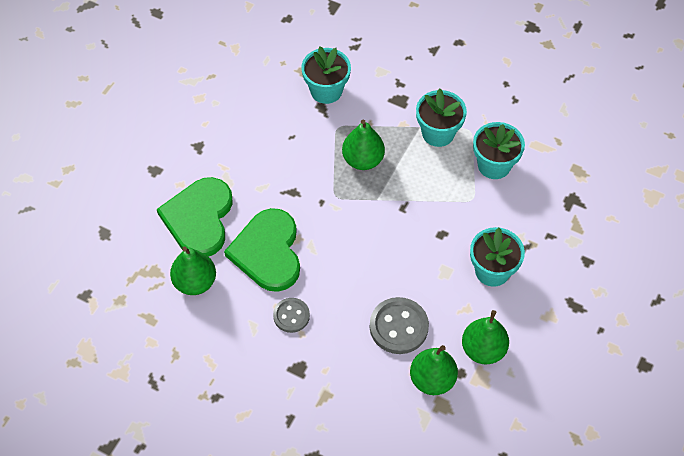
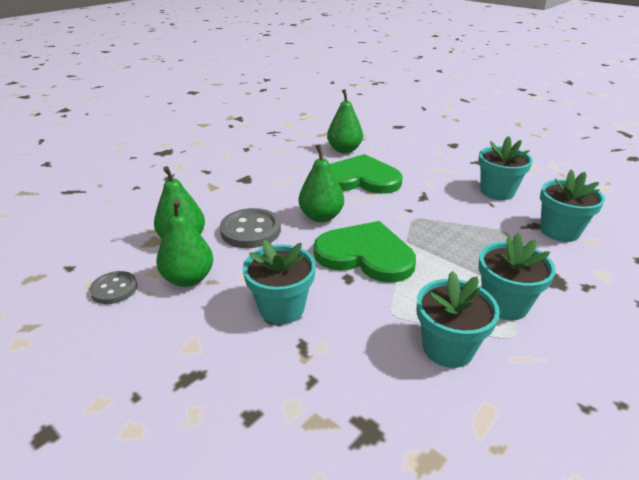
camera: 105 degrees right, 25 degrees down
green heart [157,177,233,257] -> green heart moved to [314,221,416,283]
grey button [273,298,310,333] -> grey button moved to [89,271,137,304]
green pear [342,119,385,170] -> green pear moved to [299,144,344,222]
none -> turquoise flower pot [478,136,533,200]

